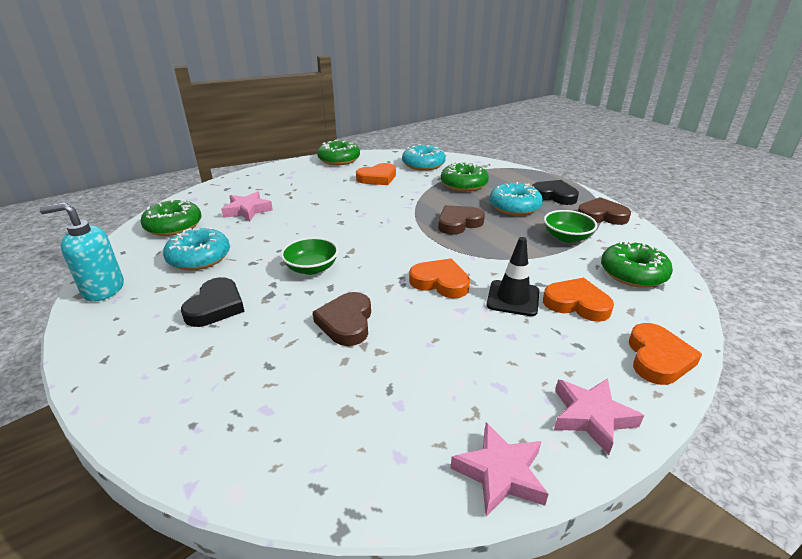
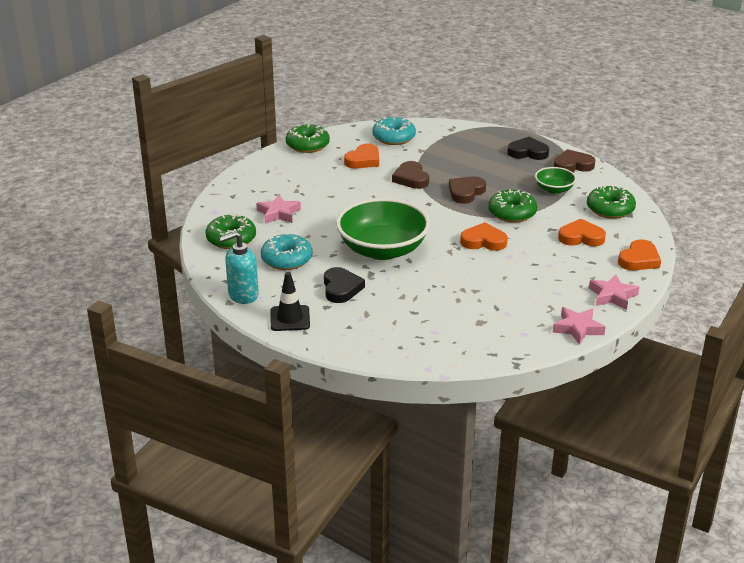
camera: 20 degrees left, 0 degrees up
green bowl [281,237,339,275] -> green bowl [336,198,430,260], size x2.07
brown heart [313,292,371,346] -> brown heart moved to [392,161,429,189]
green donut [441,162,489,192] -> green donut moved to [488,189,537,223]
black traffic cone [487,237,539,316] -> black traffic cone moved to [270,272,310,331]
turquoise donut [489,182,543,216] -> none
orange heart [629,323,702,385] -> orange heart turned 45 degrees clockwise [618,239,661,270]

